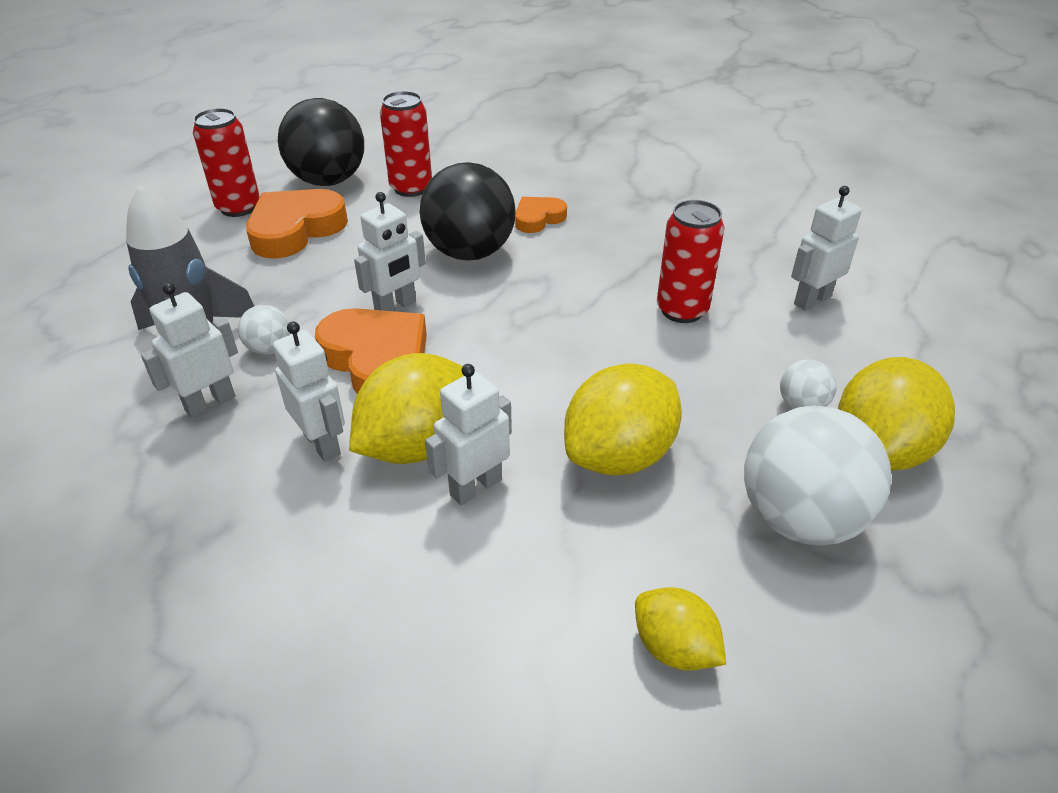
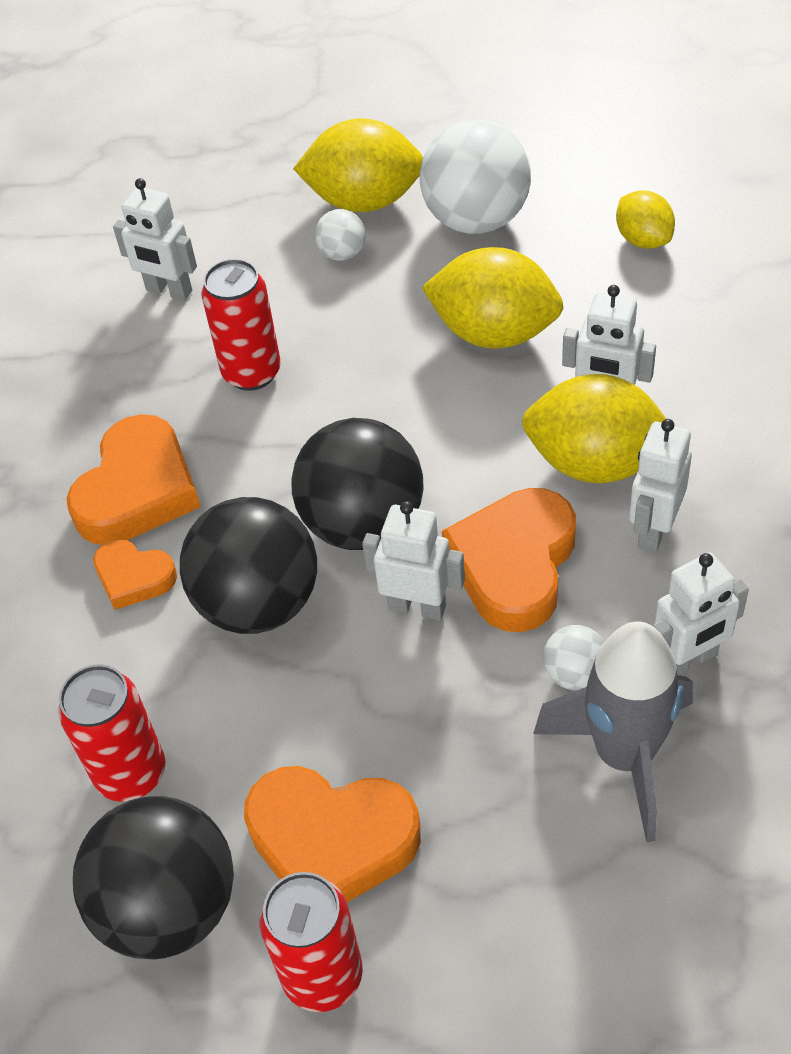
camera: 115 degrees left, 10 degrees up
white robot [141,283,238,419] -> white robot turned 45 degrees counterclockwise [653,552,749,675]
yellow lemon [635,587,726,671] -> yellow lemon turned 45 degrees counterclockwise [616,190,675,249]
none -> orange heart [66,414,201,545]
none -> black ball [291,418,424,550]

